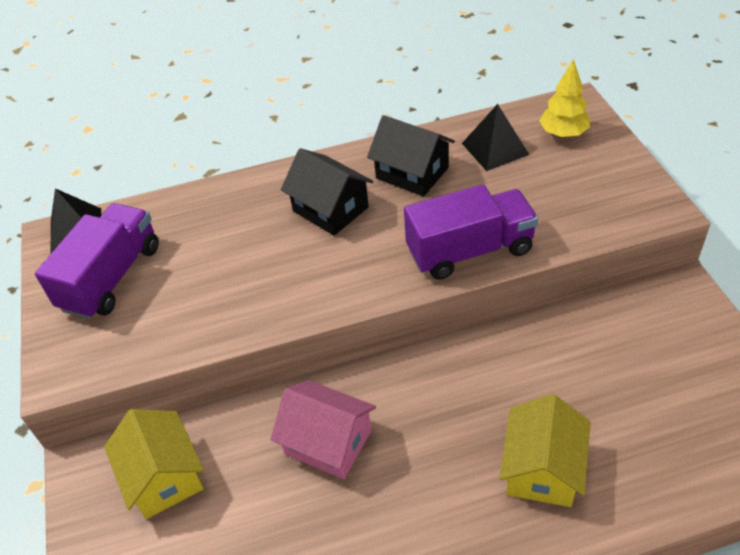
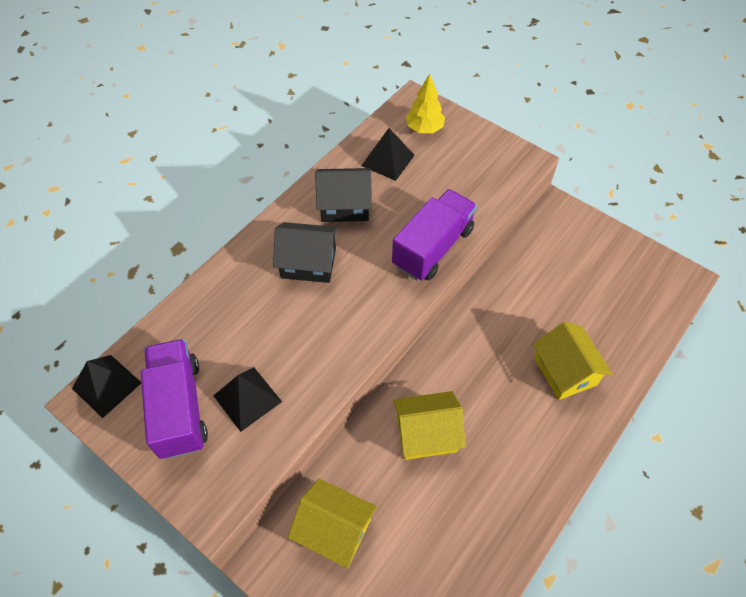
camera: 40 degrees left, 10 degrees up
pink house [271,380,376,479] -> yellow house [393,391,466,460]
none -> black pyramid [213,368,282,432]

